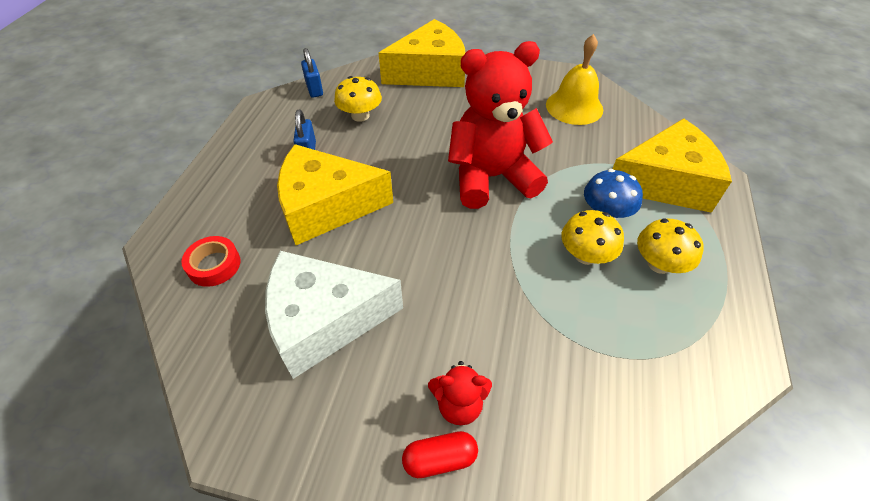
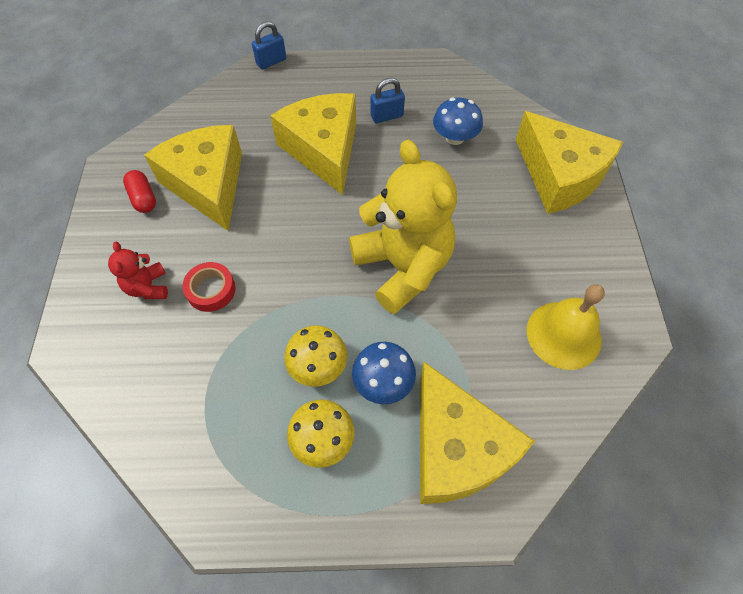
camera: 75 degrees right, 10 degrees up
red tape [182,236,241,287] -> red tape moved to [182,262,235,312]
white cheese [265,251,403,379] -> yellow cheese [144,125,242,231]
blue padlock [301,48,323,98] -> blue padlock moved to [252,21,286,70]
yellow mushroom [334,76,382,122] -> blue mushroom [433,98,483,145]
red capsule [402,431,478,478] -> red capsule moved to [123,170,156,213]
red teddy bear [448,41,553,209] -> yellow teddy bear [349,140,457,315]

